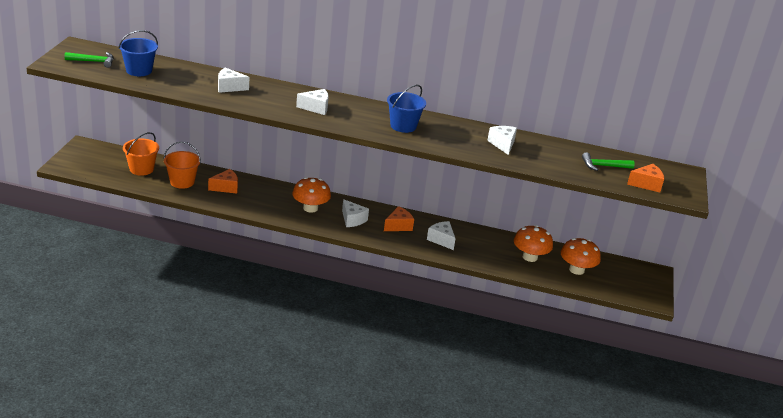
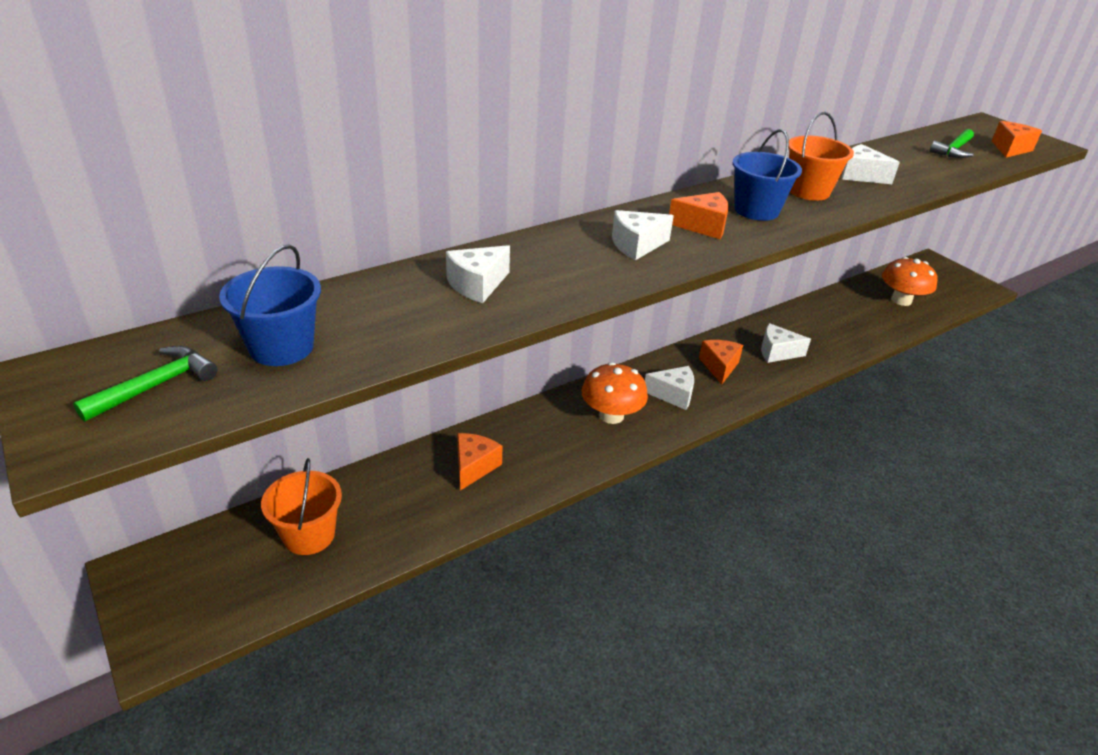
camera: 45 degrees left, 5 degrees up
orange bucket [164,142,201,189] -> orange bucket moved to [789,112,854,201]
white cheese [296,89,329,115] -> white cheese turned 150 degrees counterclockwise [612,210,674,260]
orange mushroom [514,225,553,262] -> none
none -> orange cheese [669,192,729,239]

